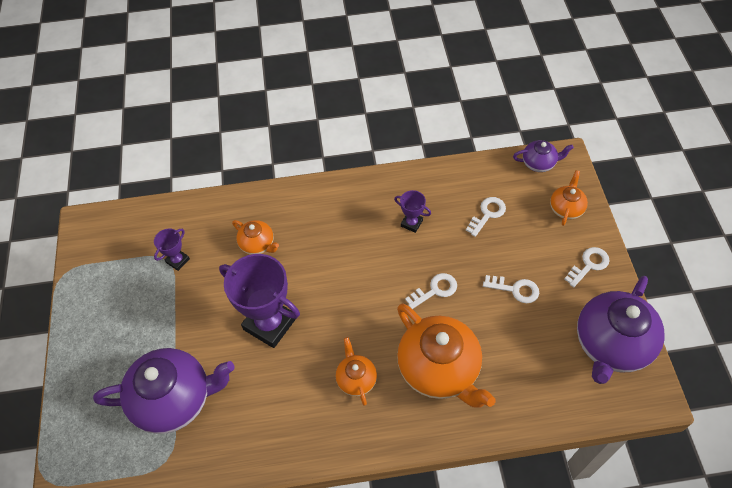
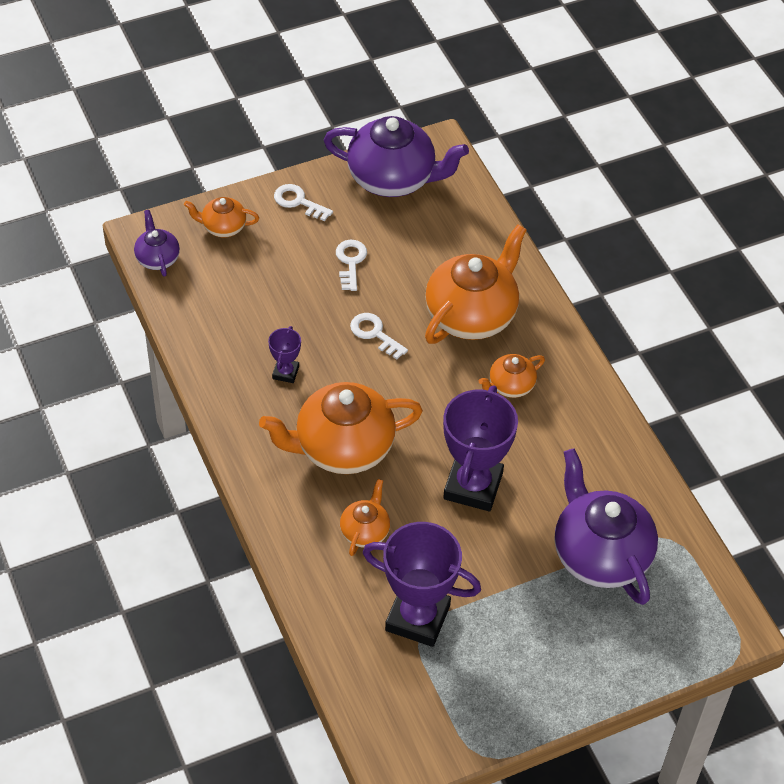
camera: 110 degrees left, 5 degrees down
purple trophy [154,229,190,271] -> purple trophy [363,522,481,647], size x2.12
white key [466,197,506,237] -> none
none -> orange teapot [259,382,423,474]

